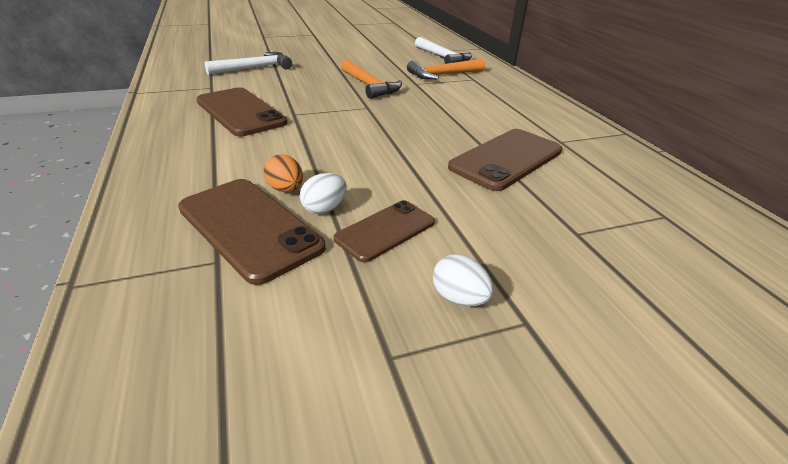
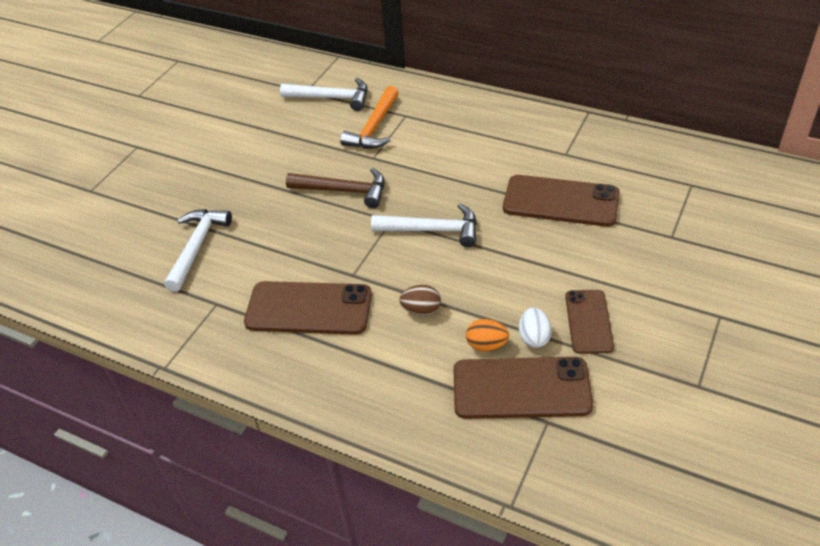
camera: 40 degrees left, 10 degrees up
orange hammer [341,60,402,99] -> brown hammer [286,168,385,208]
white egg [433,254,493,307] -> none
brown phone [448,129,562,191] -> brown phone turned 75 degrees counterclockwise [503,175,620,227]
none -> white hammer [371,204,477,247]
none -> brown egg [399,285,441,316]

